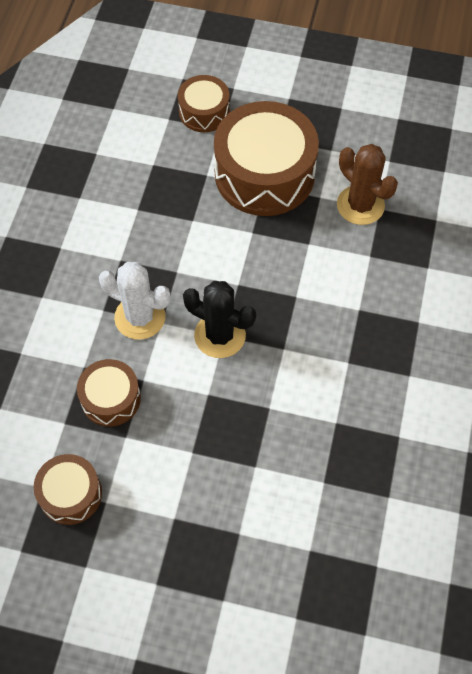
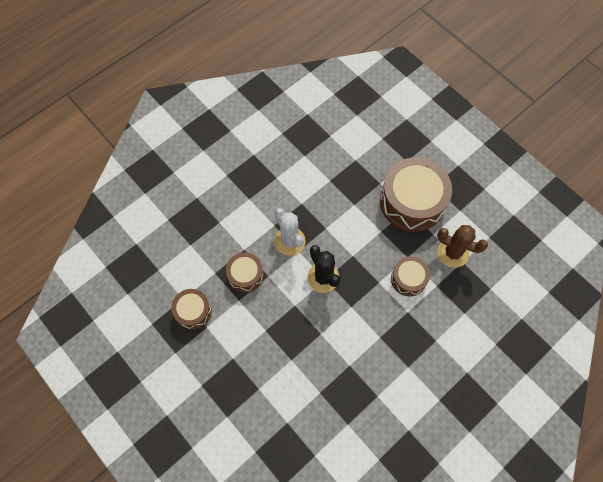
camera: 35 degrees right, 5 degrees up
brown drum [178,75,230,132] -> brown drum moved to [391,256,430,297]
brown cactus [337,144,398,225] -> brown cactus turned 60 degrees counterclockwise [437,225,488,268]

